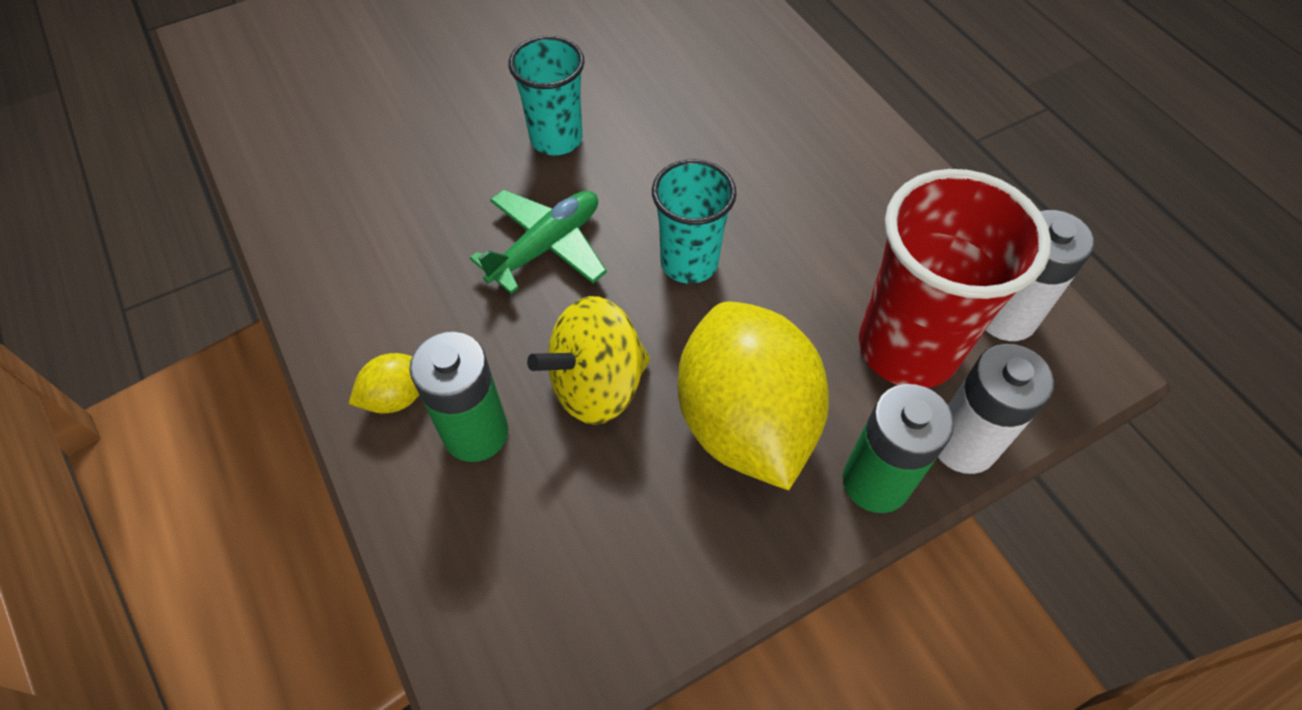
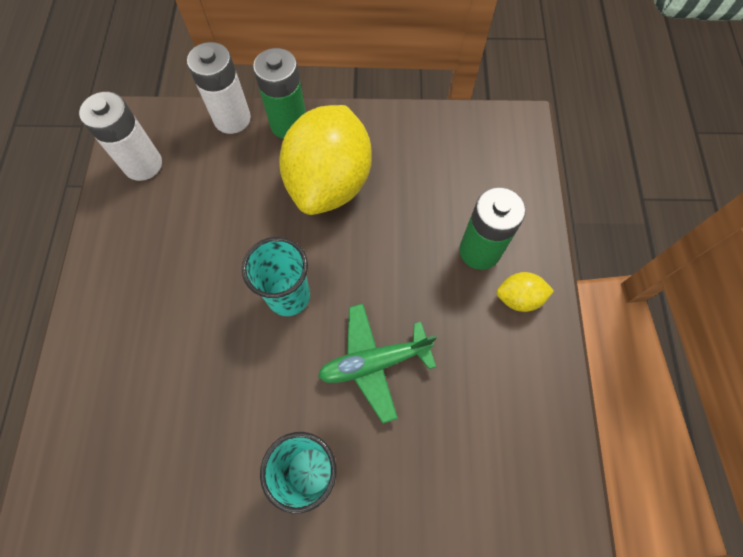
camera: 150 degrees left, 10 degrees up
yellow spinning top [527,296,650,425] -> none
red cup [859,169,1051,388] -> none

